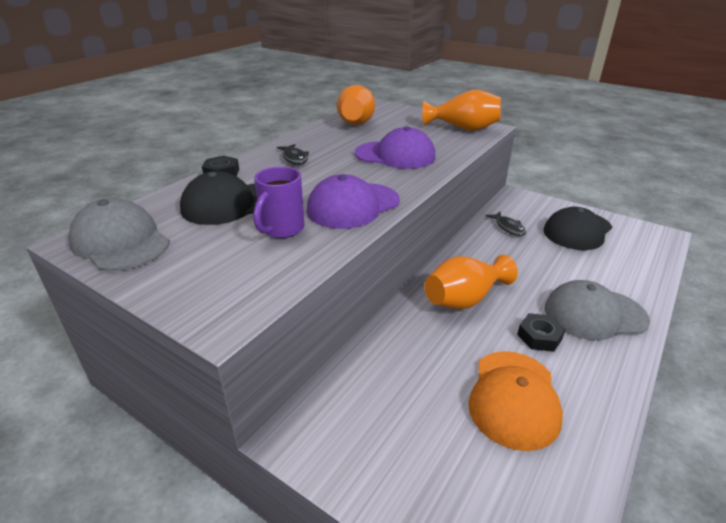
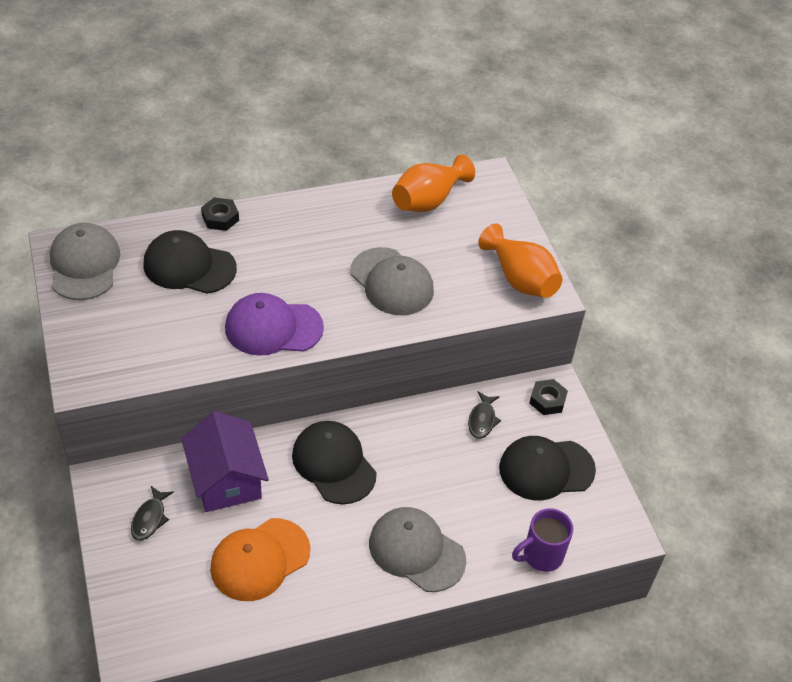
camera: 35 degrees right, 15 degrees up
purple mug [253,166,305,238] -> purple mug moved to [512,508,573,572]
black fish [277,144,309,165] -> black fish moved to [131,486,174,540]
purple cap [354,126,436,169] -> grey cap [351,247,434,315]
orange vase [424,255,518,309] -> black cap [292,421,377,504]
black nut [517,313,566,352] -> black nut moved to [529,379,568,415]
none -> purple house [181,411,269,512]

